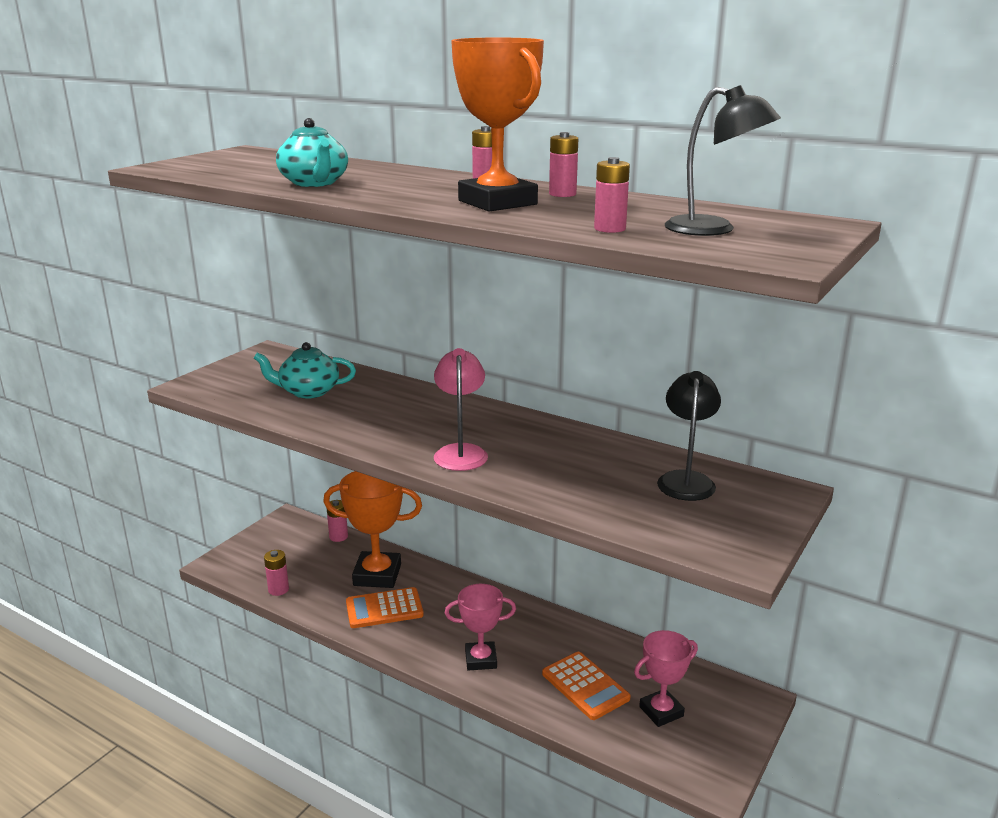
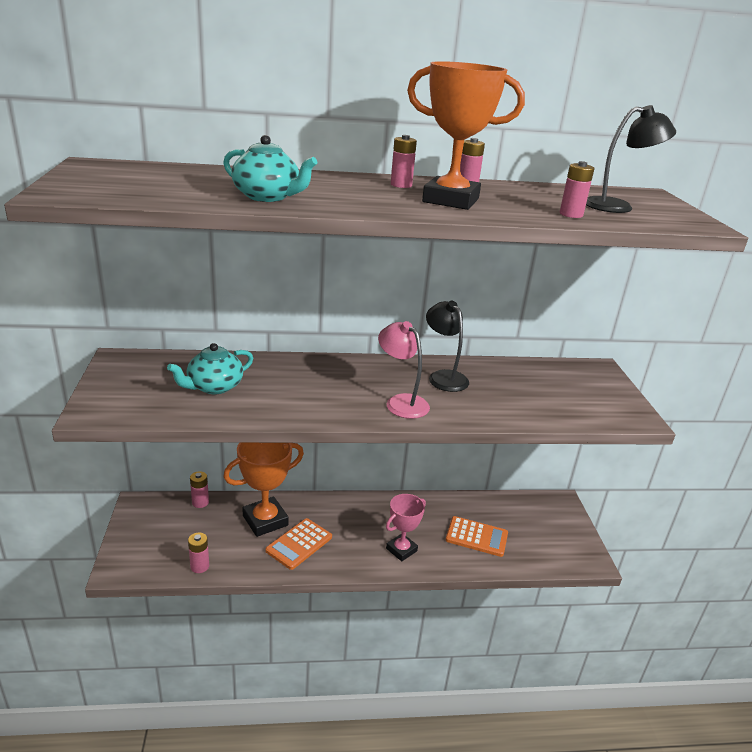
camera: 40 degrees left, 5 degrees up
pink trophy [634,630,698,727] -> none
black lamp [657,371,721,501] -> black lamp moved to [426,301,469,392]

